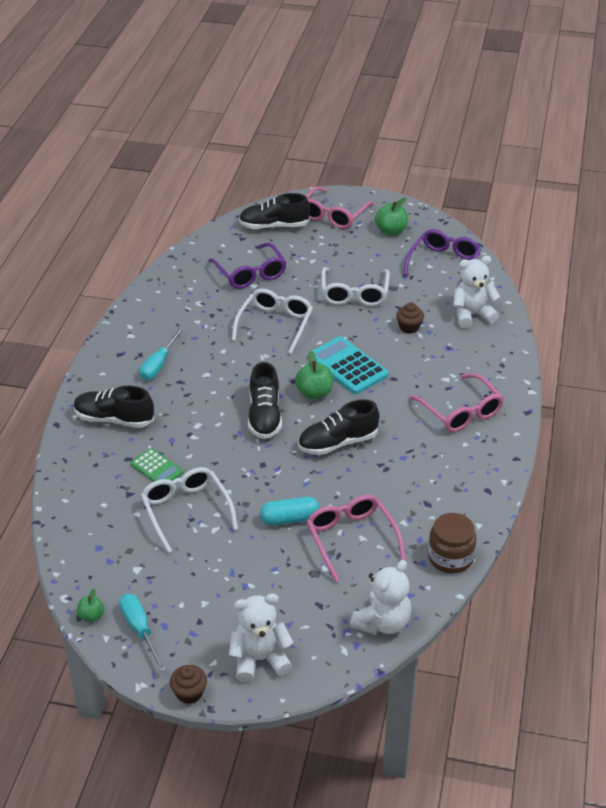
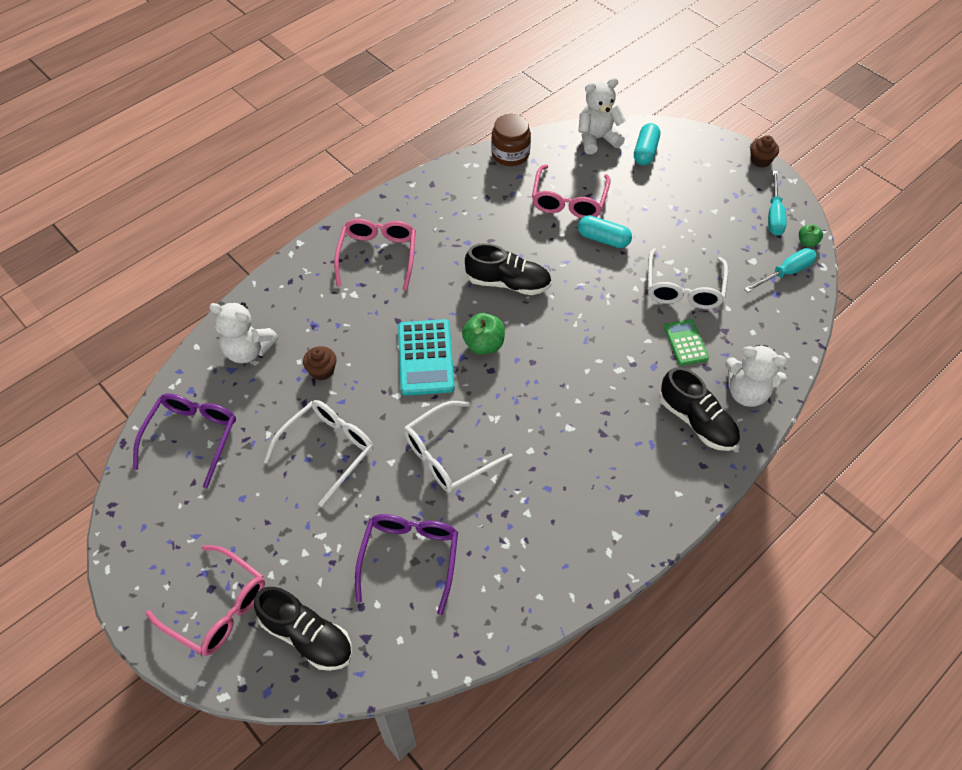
camera: 145 degrees left, 15 degrees up
turquoise screwdriver [140,328,184,380] -> turquoise screwdriver moved to [744,248,817,293]
white teddy bear [229,593,294,683] -> white teddy bear moved to [725,345,787,407]
black shoe [248,362,282,439] -> none
pink glasses [306,186,374,229] -> pink glasses turned 60 degrees clockwise [145,545,265,656]
green apple [375,198,408,236] -> none
purple glasses [403,229,481,287] -> purple glasses turned 135 degrees clockwise [133,393,236,488]
none -> turquoise capsule [634,123,660,165]

